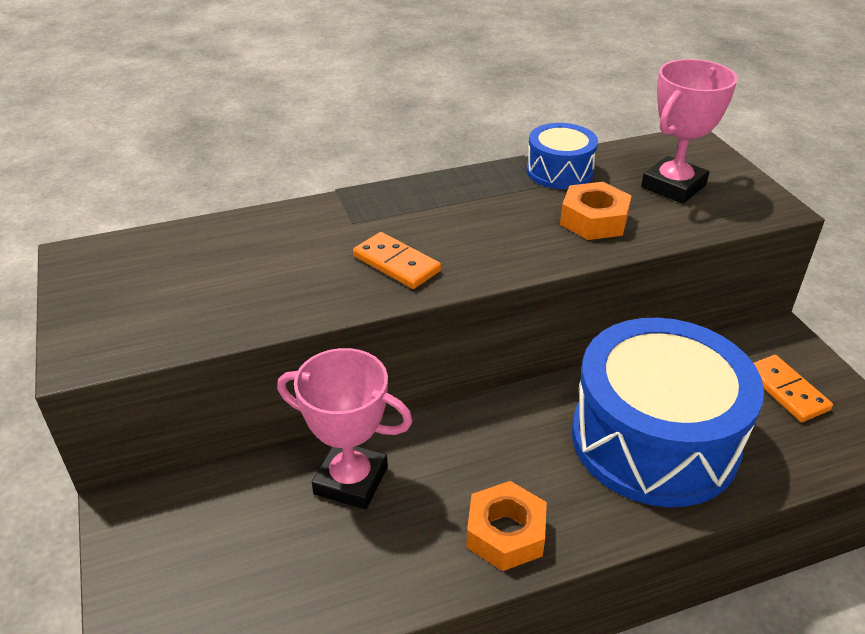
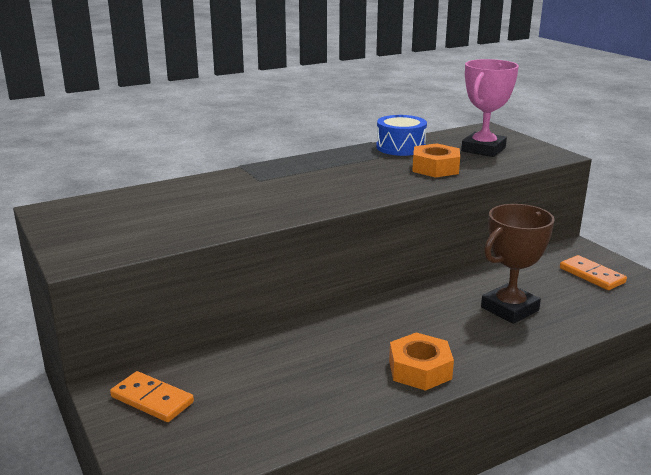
camera: 10 degrees left, 15 degrees down
pink trophy [277,348,413,509] -> none
orange domino [353,232,441,289] -> orange domino moved to [110,371,194,422]
blue drum [572,318,764,507] -> brown trophy [481,204,555,324]

